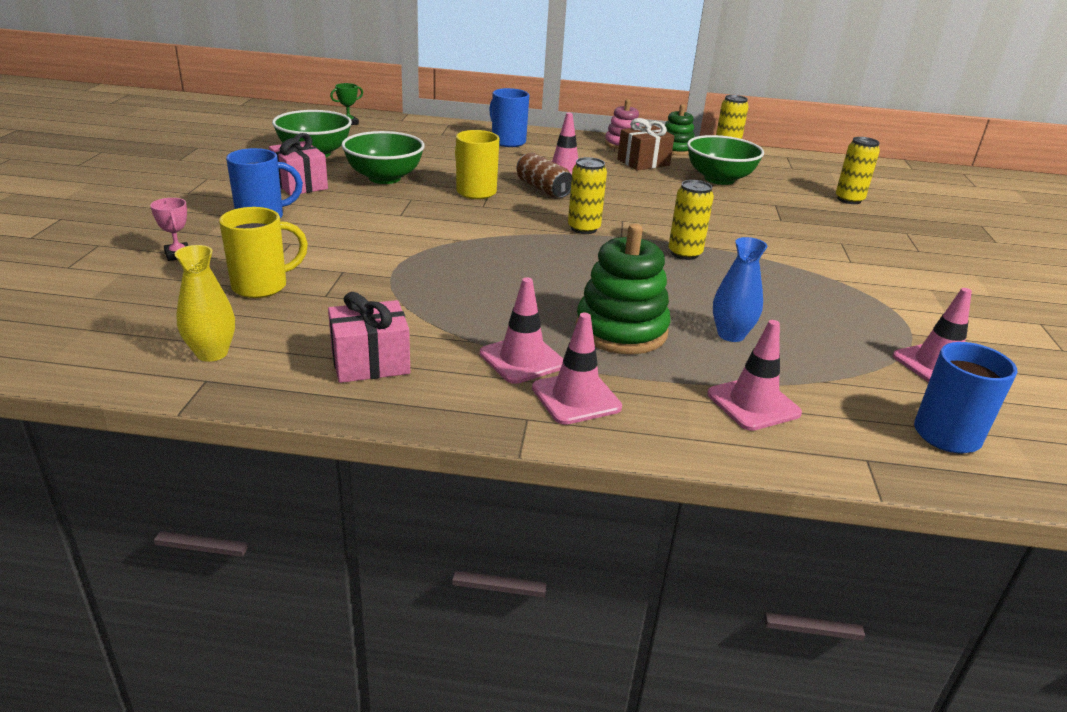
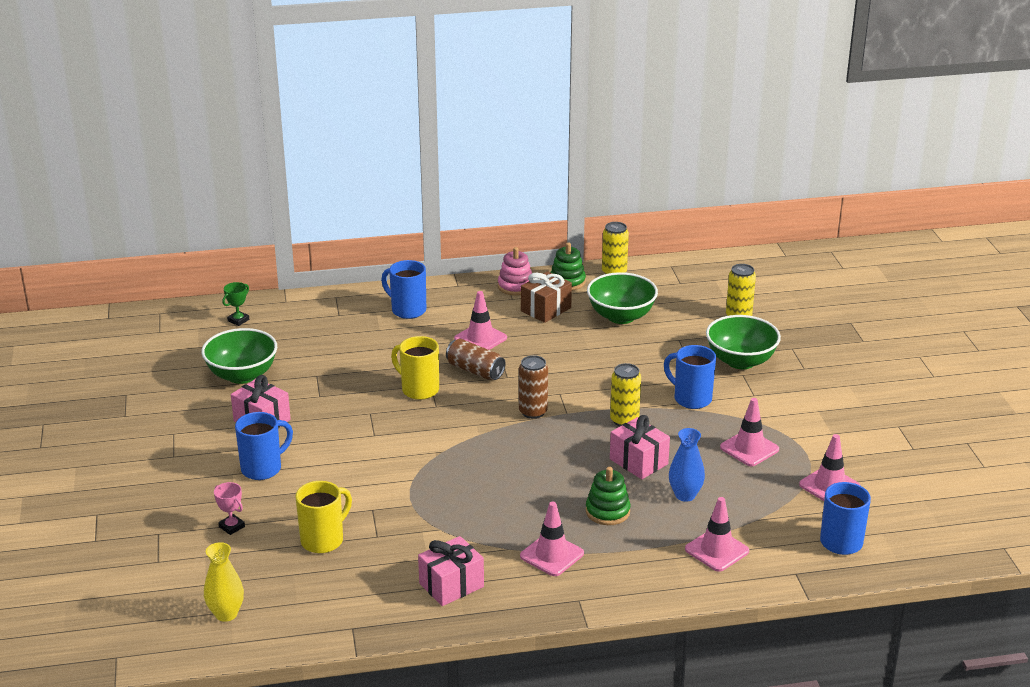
camera: 15 degrees left, 0 degrees up
yellow vase [175,245,235,362] -> yellow vase moved to [204,542,244,622]
green bowl [341,131,425,184] -> green bowl moved to [706,315,781,369]
pink traffic cone [532,313,622,425] -> pink traffic cone moved to [720,398,779,466]
yellow can [568,157,607,234] -> brown can [519,355,548,419]
green stacking toy [576,224,670,354] -> green stacking toy [586,467,630,525], size x0.64
none -> pink gift [610,415,670,479]
none -> blue mug [664,345,716,409]

